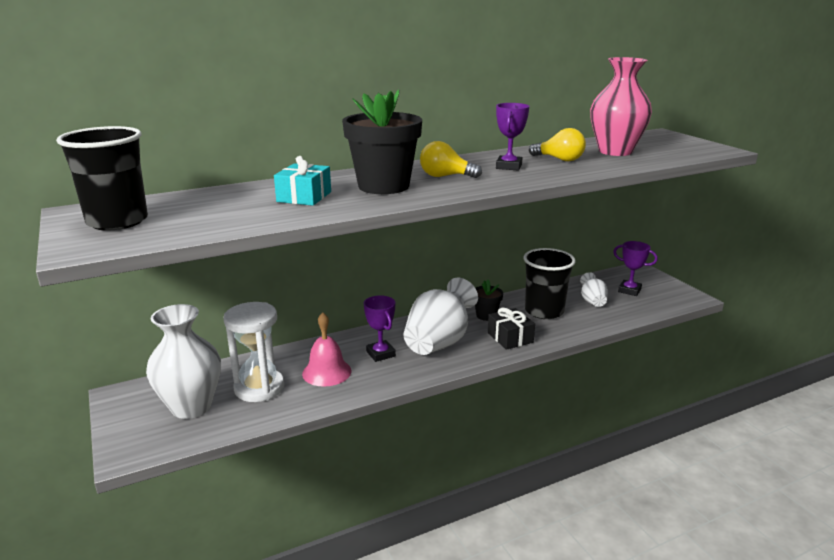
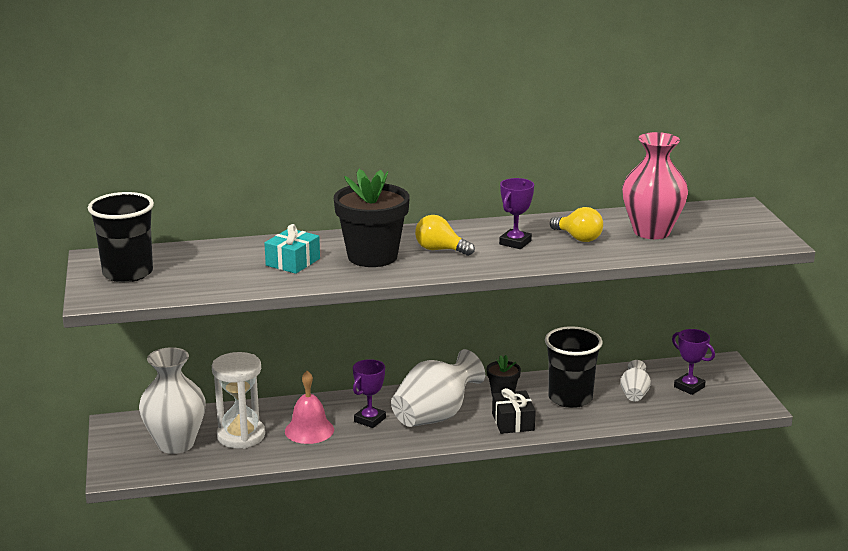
camera: 15 degrees right, 0 degrees up
purple trophy [364,295,396,362] -> purple trophy turned 45 degrees clockwise [353,359,386,428]

